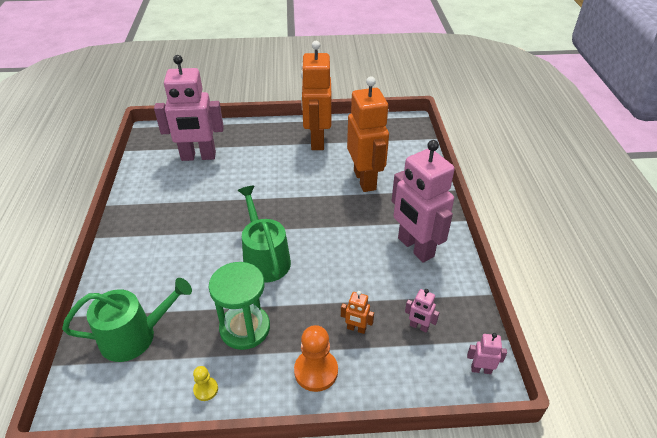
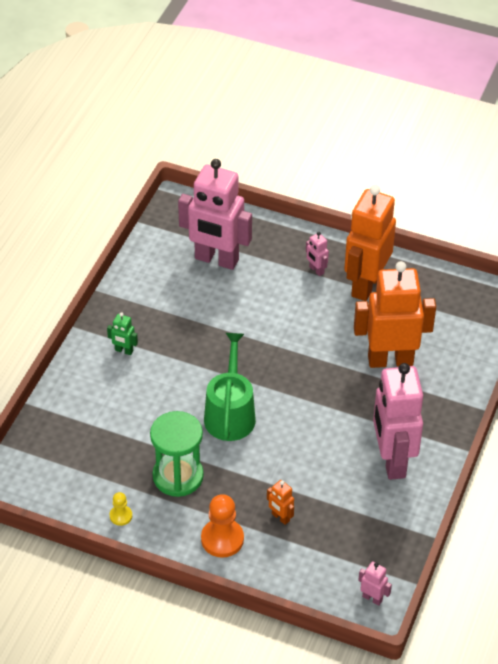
camera: 25 degrees right, 5 degrees up
green watering can [62,278,192,362] -> none
orange robot [347,77,389,192] -> orange robot turned 105 degrees counterclockwise [354,261,436,368]
pink robot [405,289,440,333] -> pink robot moved to [306,232,329,276]
none -> green robot [107,312,138,355]

